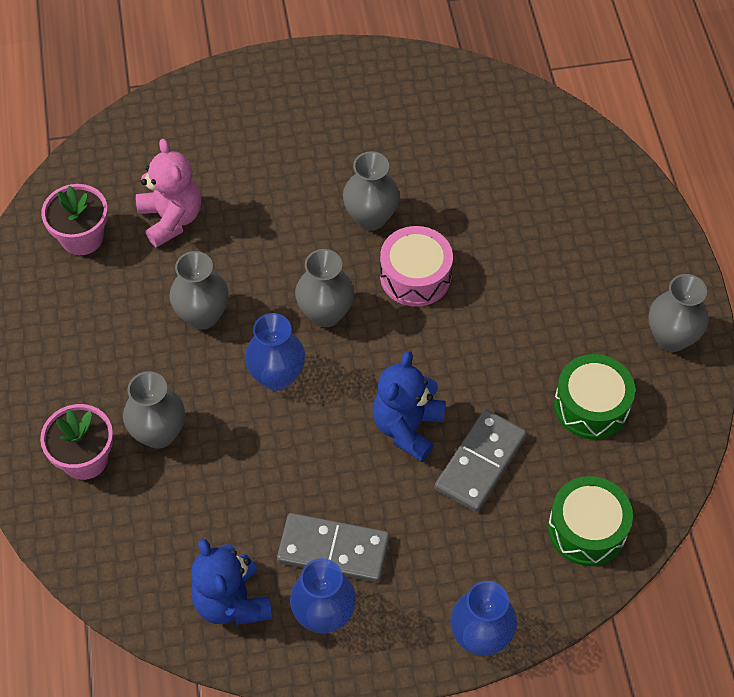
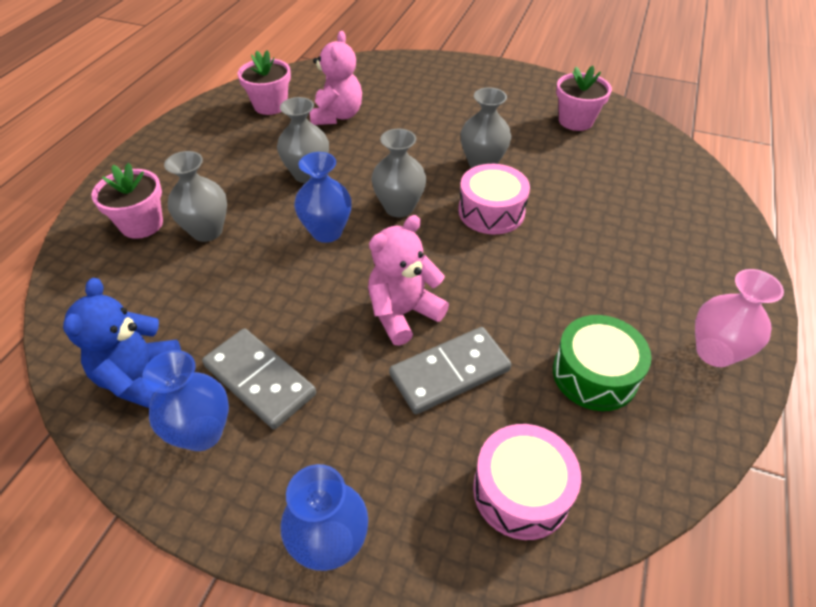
camera: 30 degrees right, 10 degrees down
blue teddy bear [372,351,445,462] -> pink teddy bear [368,215,449,346]
green drum [548,476,633,566] -> pink drum [473,424,581,540]
grey vase [648,274,709,352] -> pink vase [695,269,784,367]
none -> pink flower pot [556,66,612,131]

